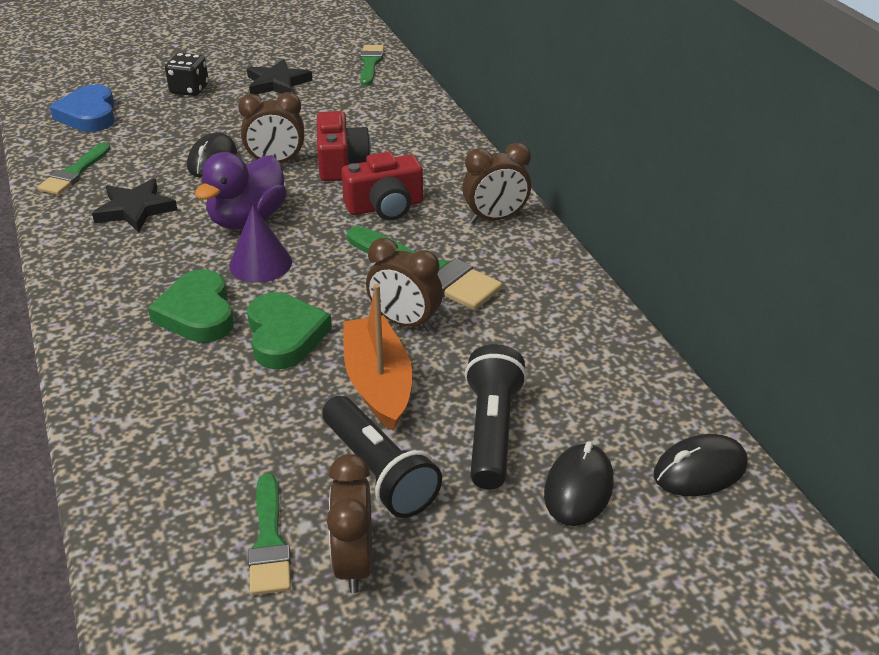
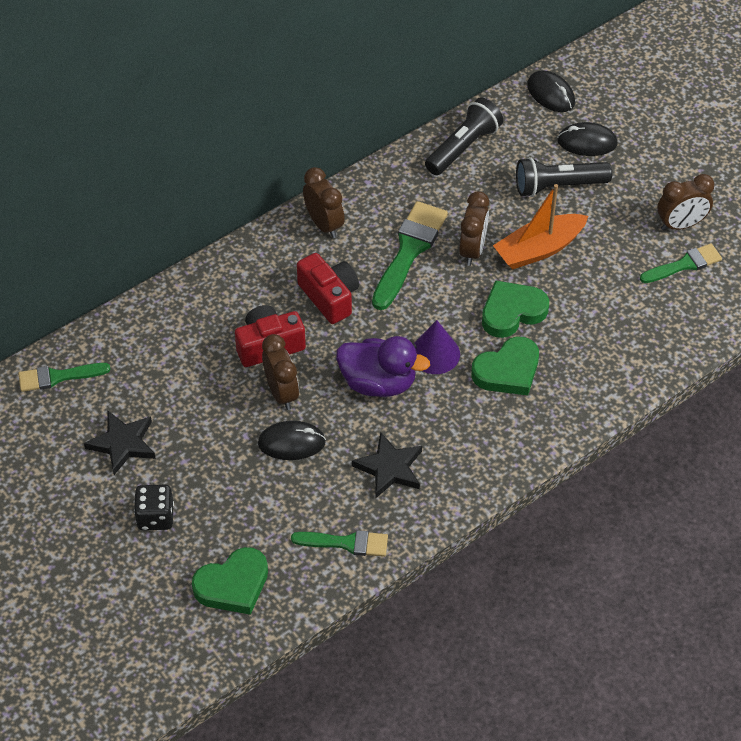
camera: 105 degrees left, 15 degrees up
blue heart [50,85,115,132] -> green heart [192,547,268,615]
black flashlight [323,396,442,518] -> black flashlight moved to [425,97,503,175]

